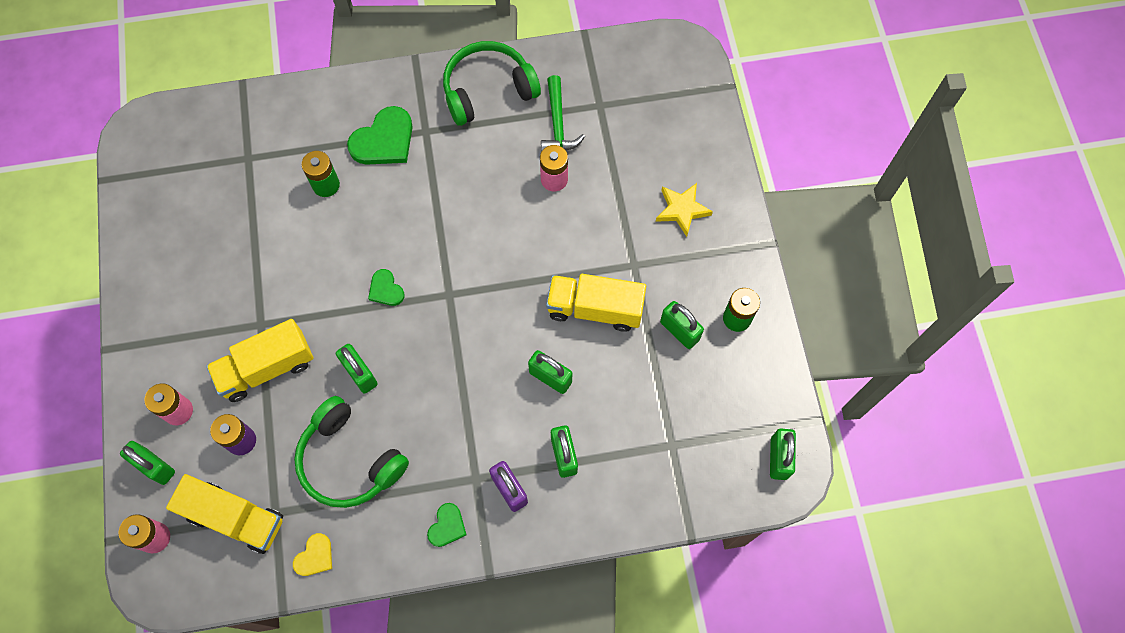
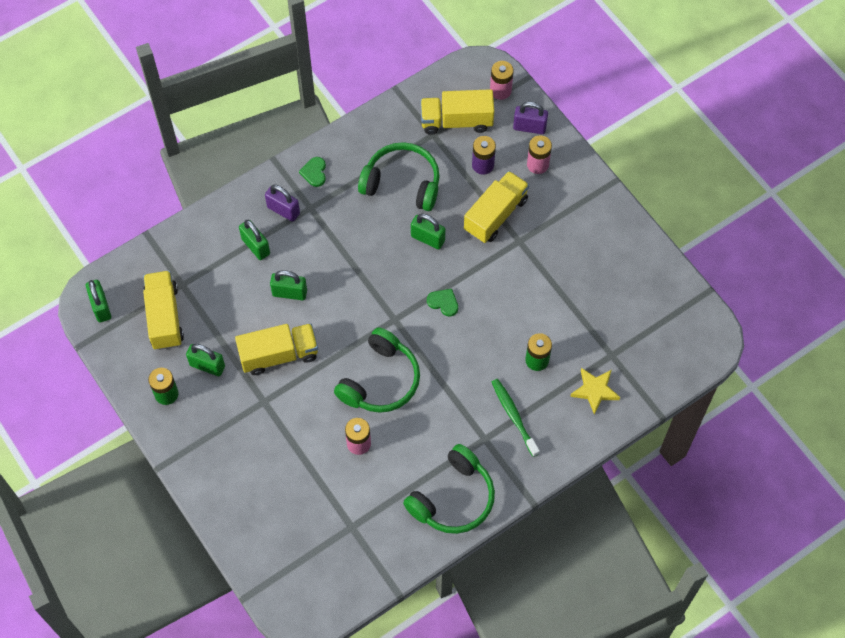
camera: 155 degrees right, 5 degrees down
green padlock [120,441,175,485] -> purple padlock [513,102,548,134]
yellow heart [293,533,332,576] -> none
green heart [347,106,413,165] -> green toothbrush [492,379,540,457]
green hammer [541,75,585,152] -> none
yellow star [656,183,713,237] -> yellow star moved to [570,368,620,415]
none -> yellow truck [143,271,184,350]
none -> green headphones [334,328,420,413]

